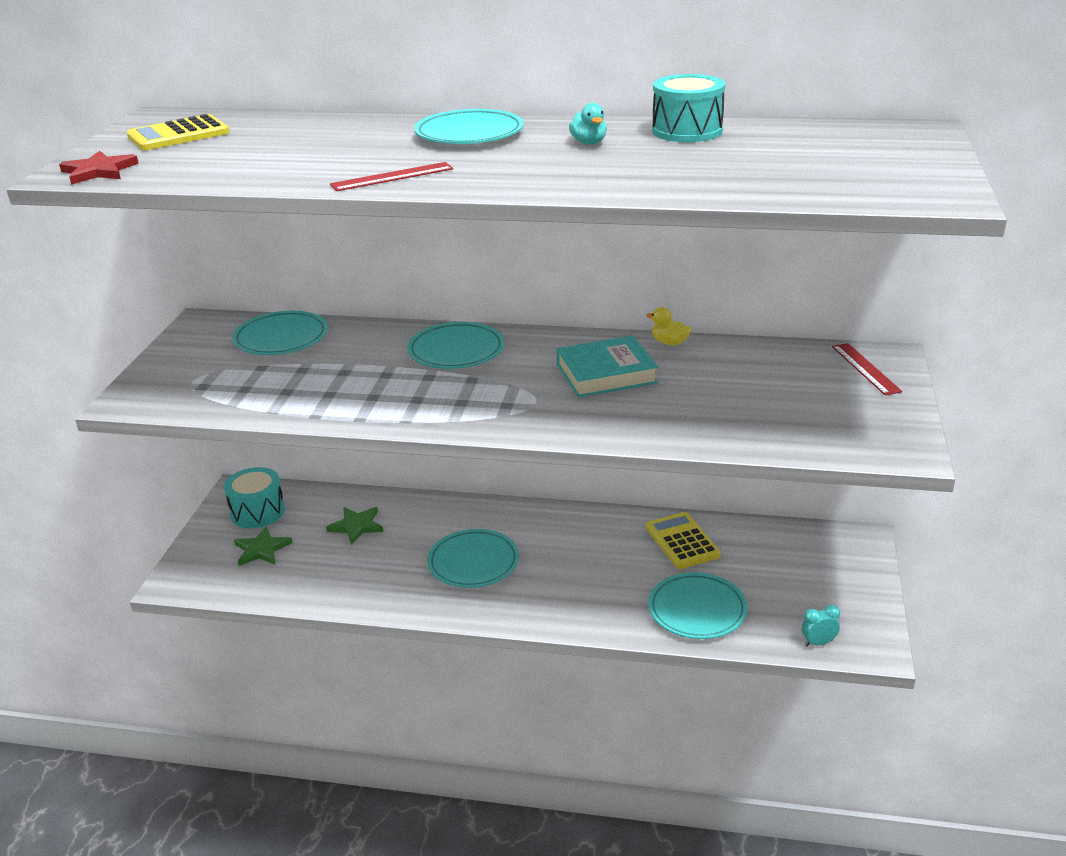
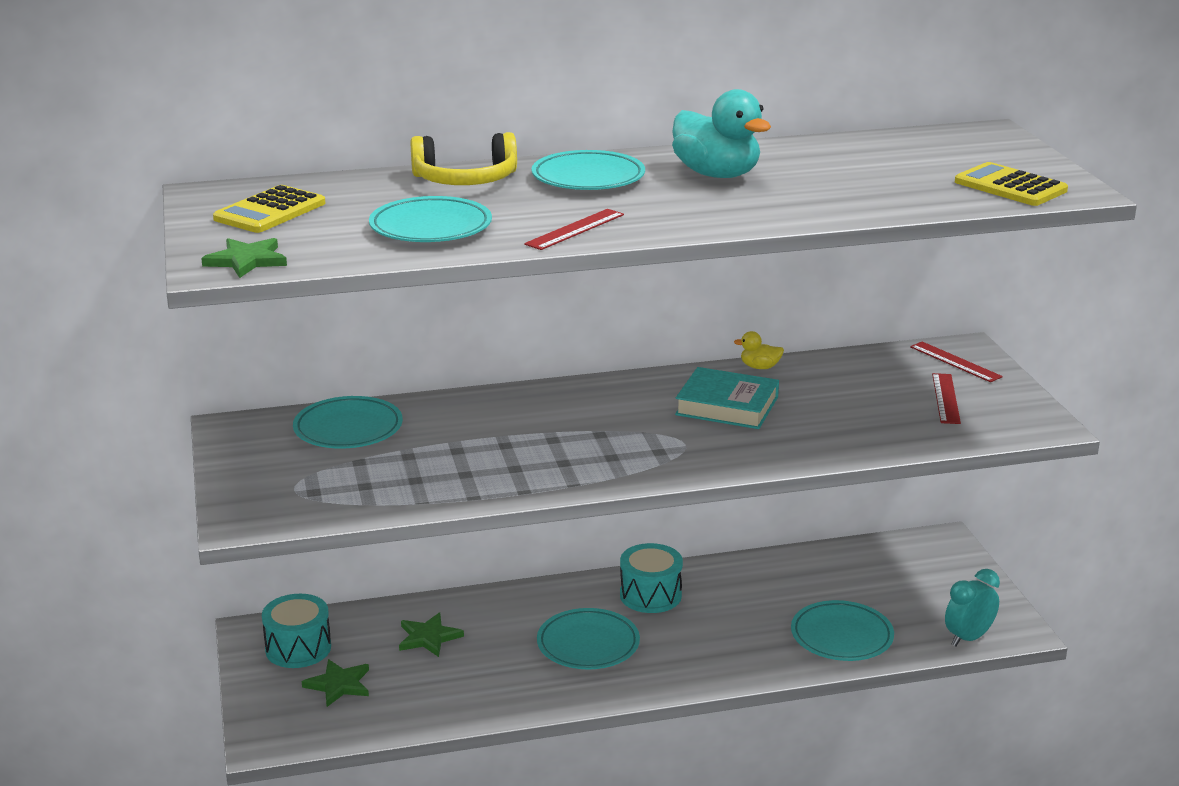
camera: 25 degrees left, 5 degrees down
red star [59,151,139,185] -> green star [201,238,287,278]
turquoise plate [407,322,504,369] -> turquoise plate moved to [369,196,492,242]
turquoise book [556,335,658,397] -> turquoise book turned 60 degrees clockwise [675,367,779,429]
turquoise duck [569,103,607,145] -> turquoise duck [672,89,771,178], size x2.15
yellow calculator [646,512,721,569] -> yellow calculator moved to [955,162,1068,206]
turquoise drum [652,74,725,142] -> turquoise drum moved to [620,543,683,613]
turquoise clock [802,605,840,646] -> turquoise clock [945,569,1000,647], size x1.62
none -> yellow headphones [410,132,517,185]
none -> red ruler [932,373,961,424]

